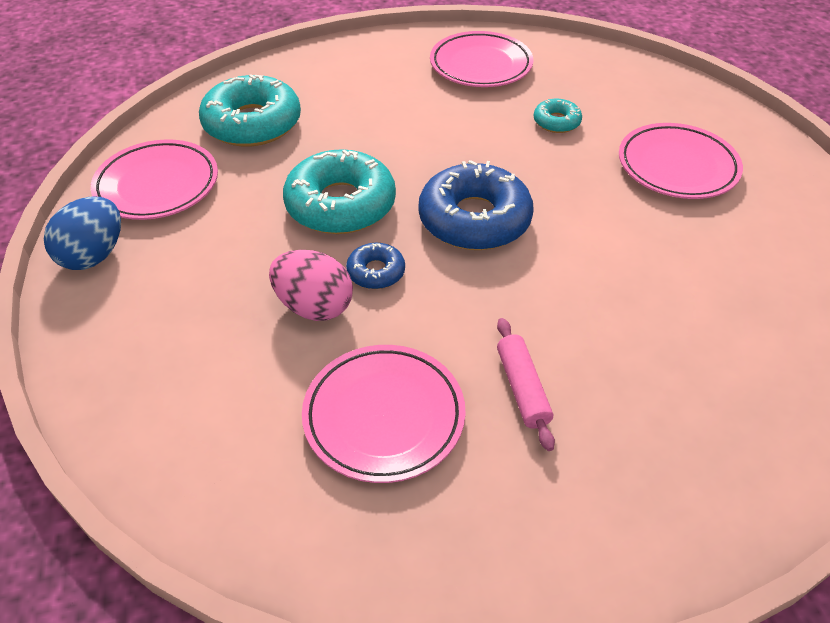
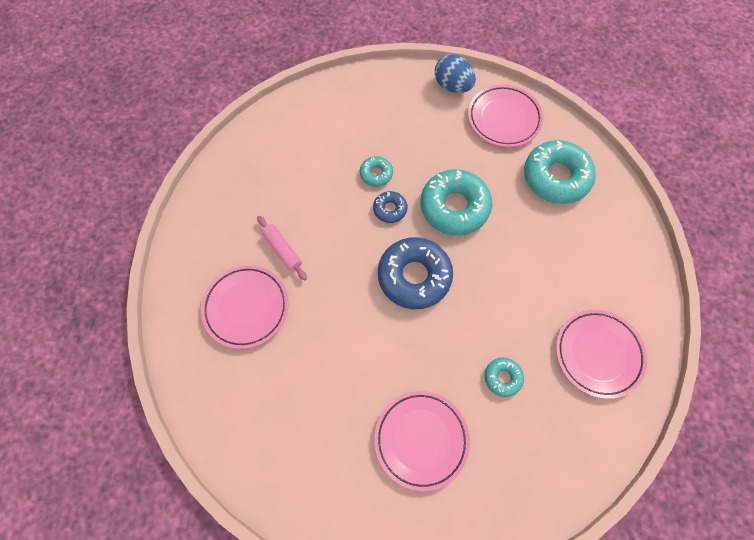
camera: 110 degrees right, 20 degrees up
pink egg [269,250,353,321] -> turquoise donut [360,156,393,187]
pink plate [302,345,466,483] -> pink plate moved to [201,265,289,349]
pink rolling pin [497,318,555,451] -> pink rolling pin turned 45 degrees clockwise [257,216,307,281]

